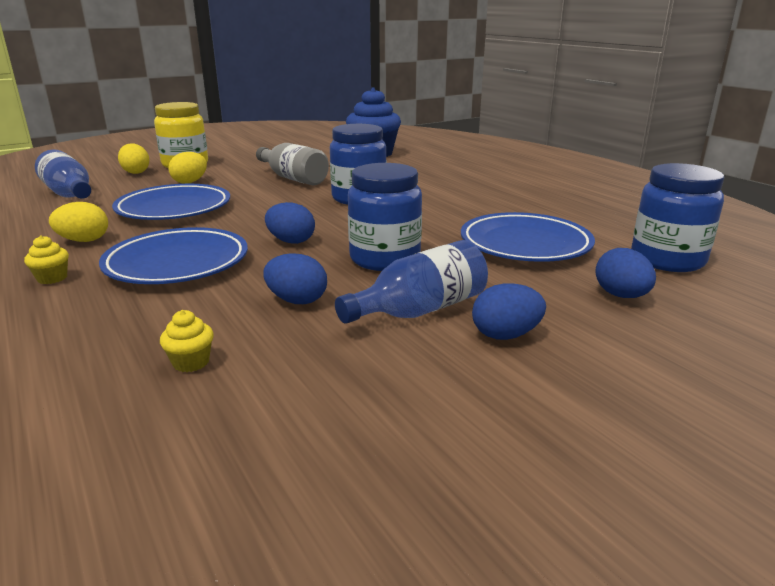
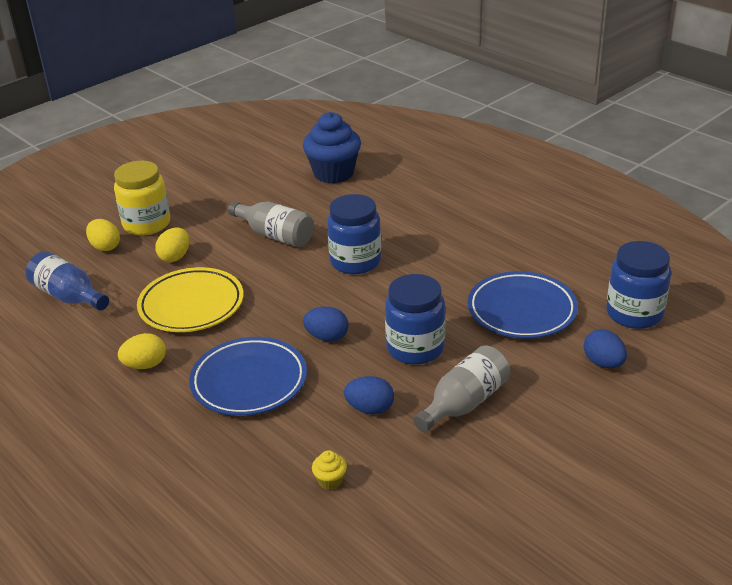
camera: 10 degrees left, 10 degrees up
yellow cupcake [24,235,69,284] -> none
blue plate [112,184,230,220] -> yellow plate [137,267,244,332]
blue bottle [335,240,488,324] -> grey bottle [413,345,510,432]
blue egg [472,284,546,340] -> none

